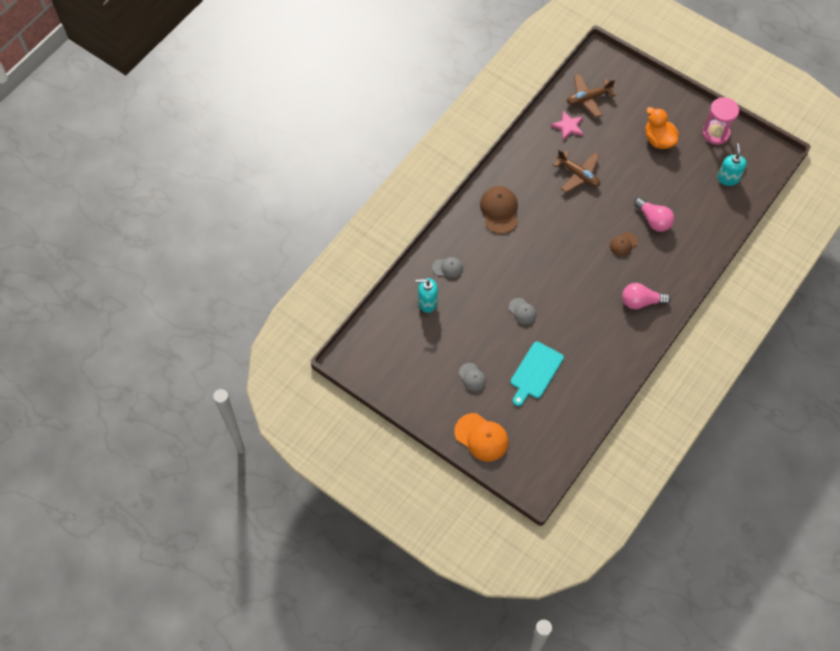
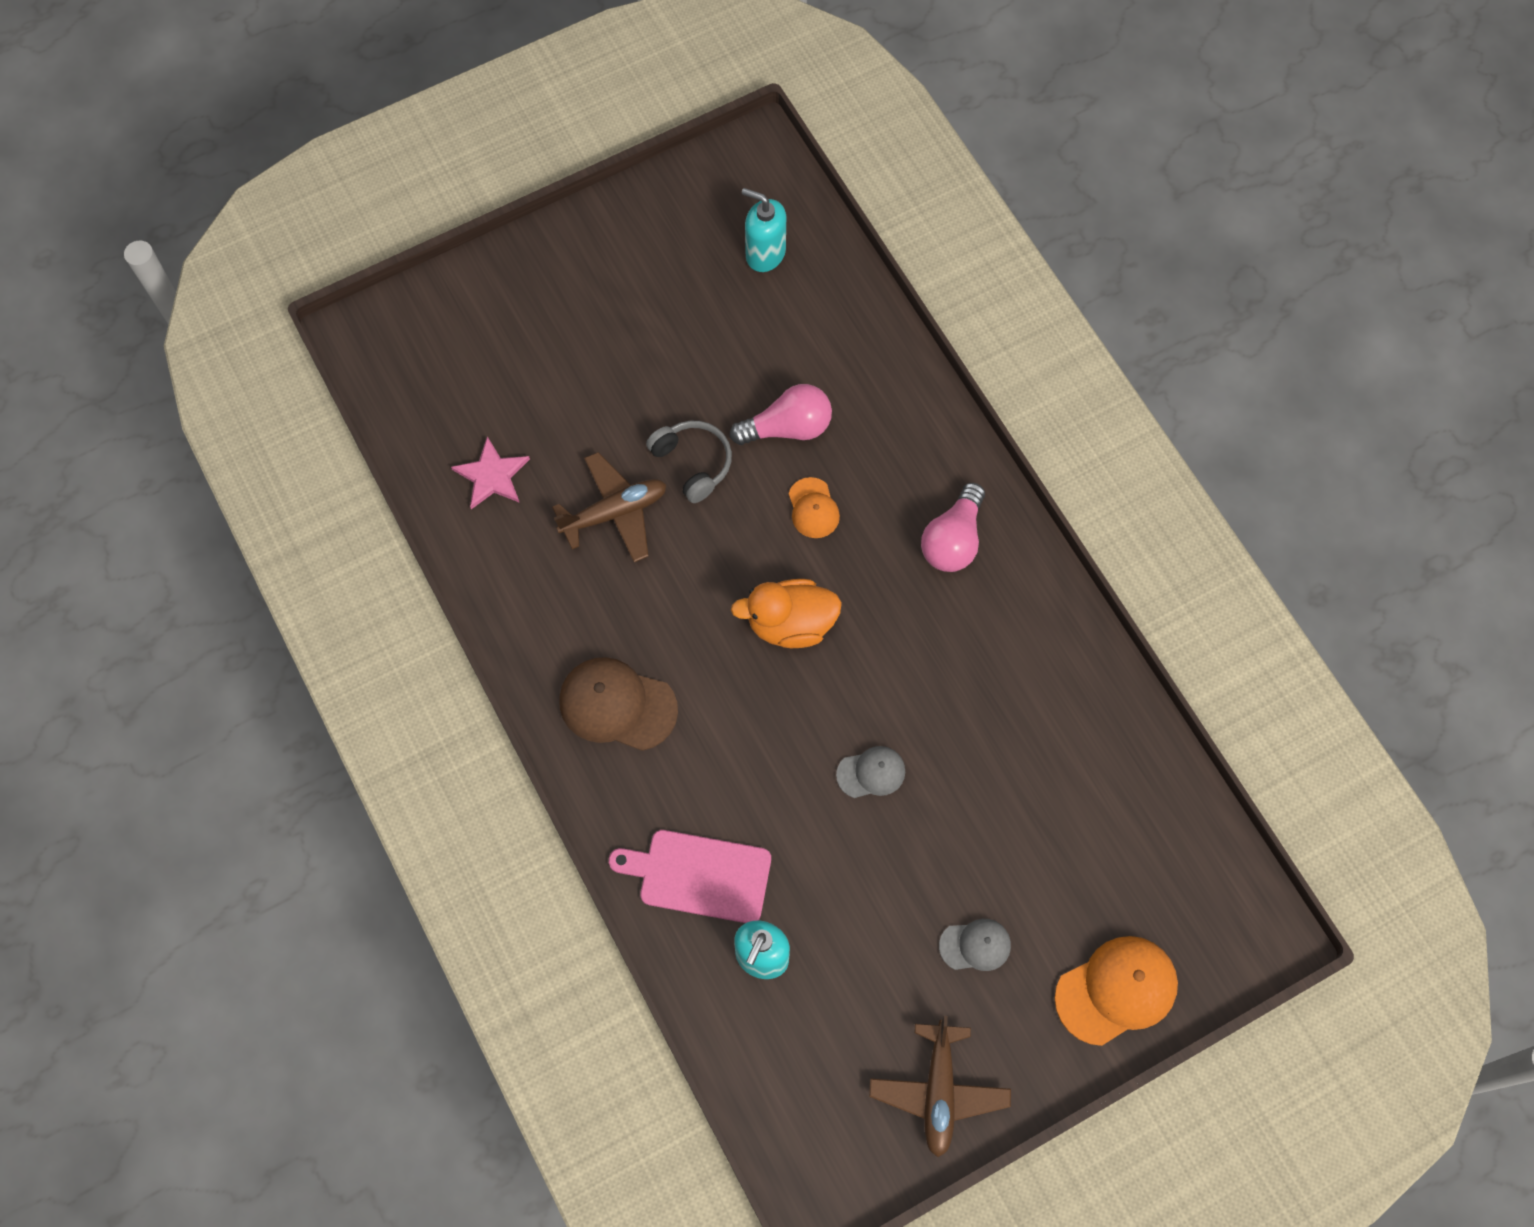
camera: 65 degrees left, 5 degrees up
grey cap [432,257,463,278] -> pink cutting board [609,830,771,923]
turquoise cutting board [511,342,564,406] -> none
brown plane [567,74,616,118] -> brown plane moved to [869,1016,1011,1157]
brown cap [610,232,638,256] -> orange cap [789,477,840,538]
orange duck [645,107,679,149] -> orange duck moved to [731,579,842,648]
pink hourglass [702,97,739,145] -> none
none -> grey headphones [646,421,732,503]

